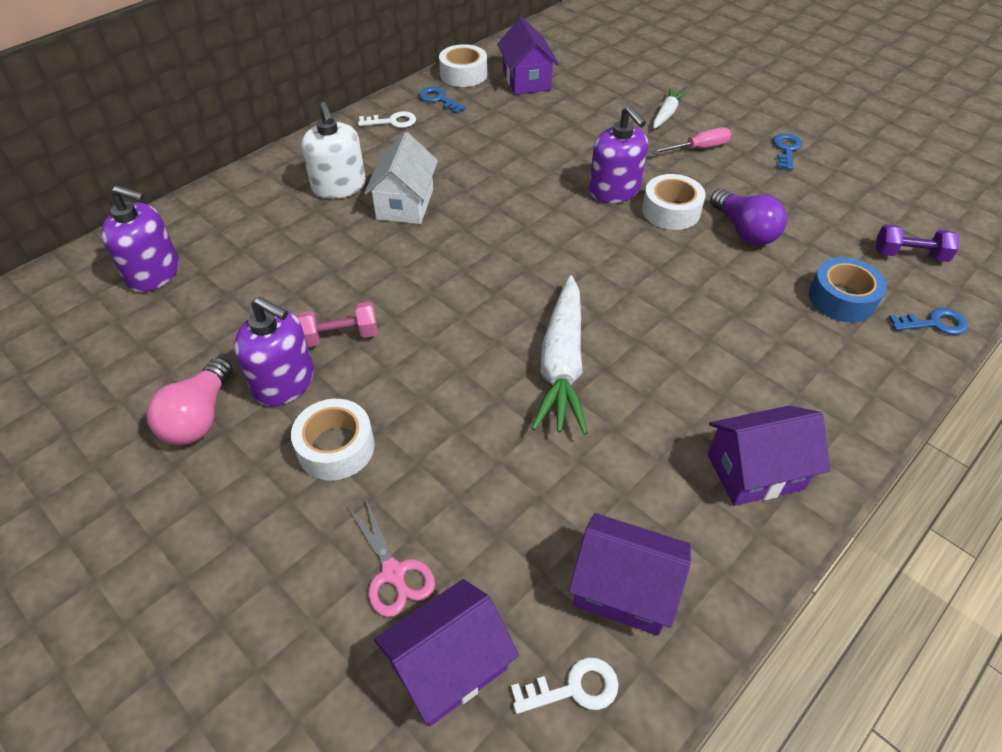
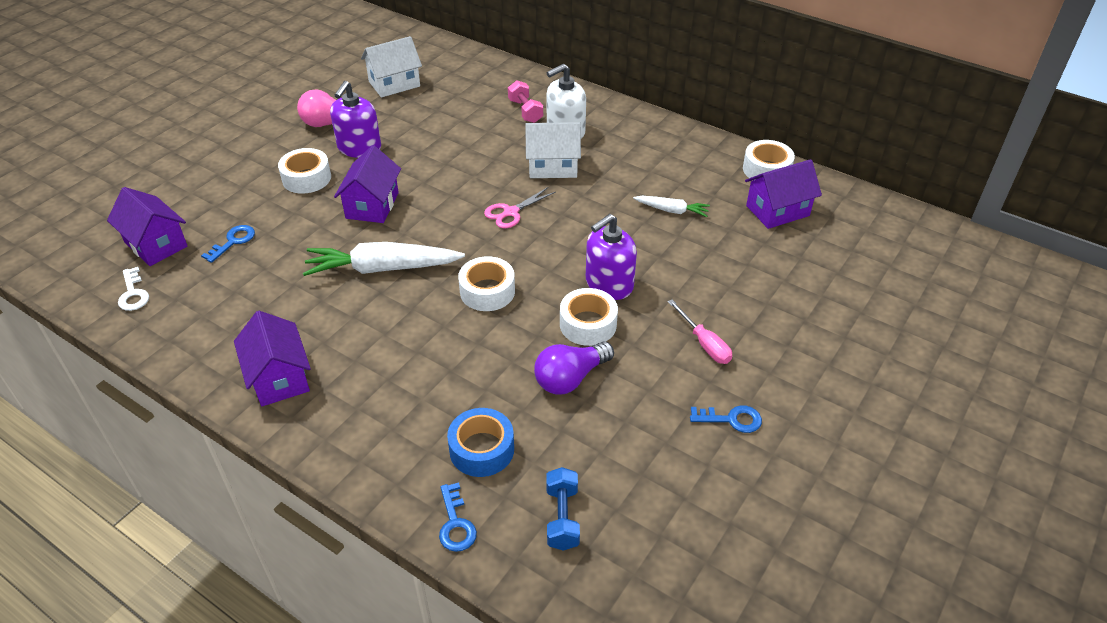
camera: 80 degrees right, 5 degrees down
purple soap dispenser [101,185,179,292] -> none
pink dumbbell [297,302,378,347] -> pink dumbbell moved to [508,80,543,123]
pink scissors [347,498,435,617] -> pink scissors moved to [484,187,556,228]
white key [358,111,416,128] -> none
blue key [419,87,466,114] -> blue key moved to [201,225,255,263]
purple house [569,513,691,636] -> purple house moved to [334,145,401,223]
white carrot [653,88,687,129] -> white carrot moved to [633,196,710,217]
purple dumbbell [876,224,959,262] -> blue dumbbell [546,467,580,551]
none -> white house [361,36,422,98]
none -> white tape [458,256,515,311]

